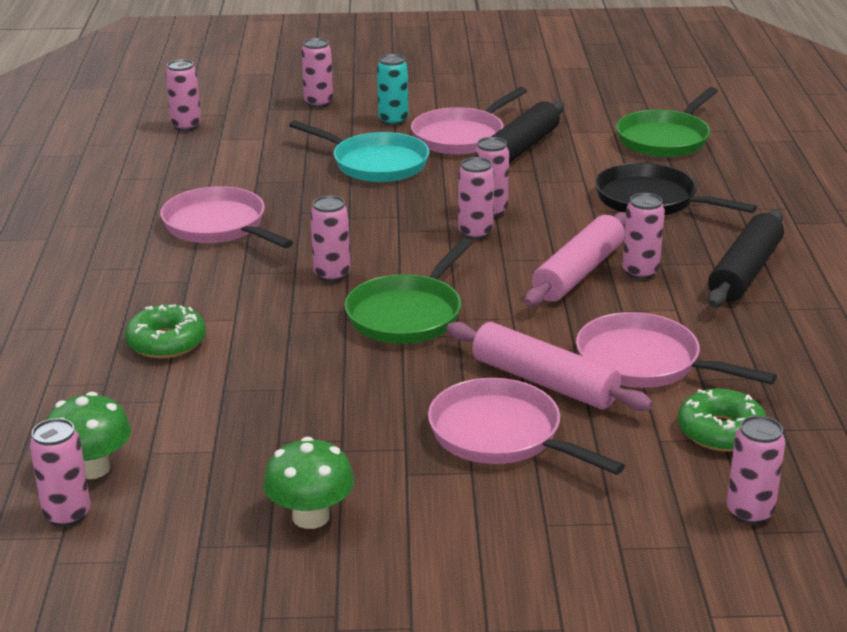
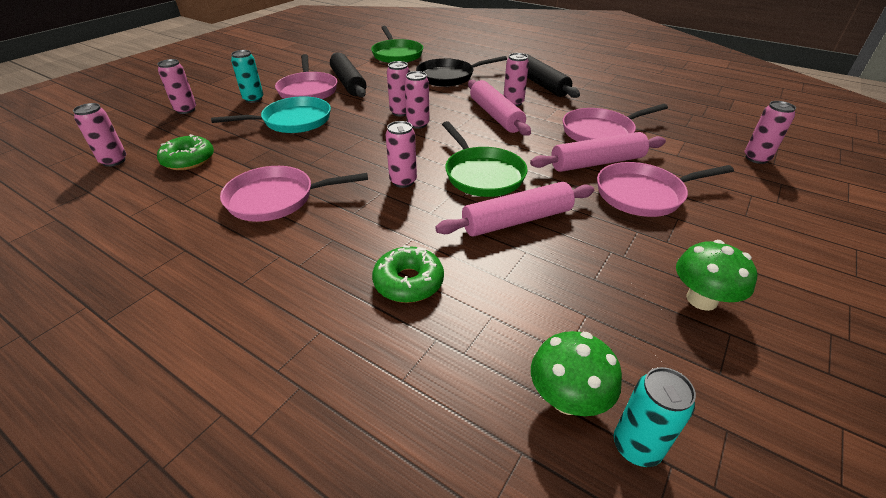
camera: 55 degrees left, 10 degrees up
pink can [30,418,91,527] -> turquoise can [614,367,696,467]
green donut [678,388,767,452] -> green donut moved to [157,134,214,170]
none -> pink rolling pin [435,182,594,236]

